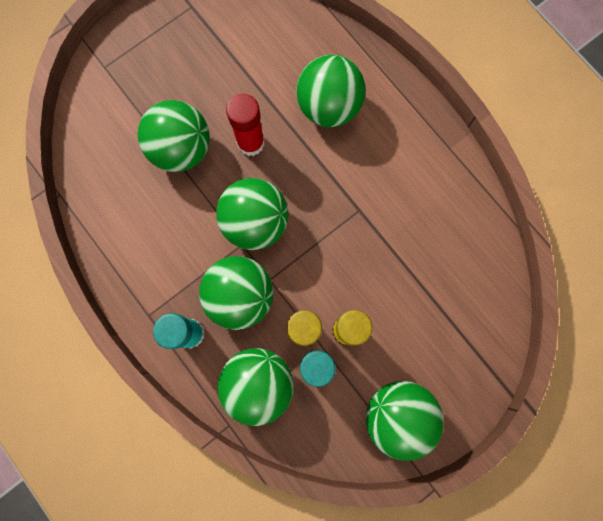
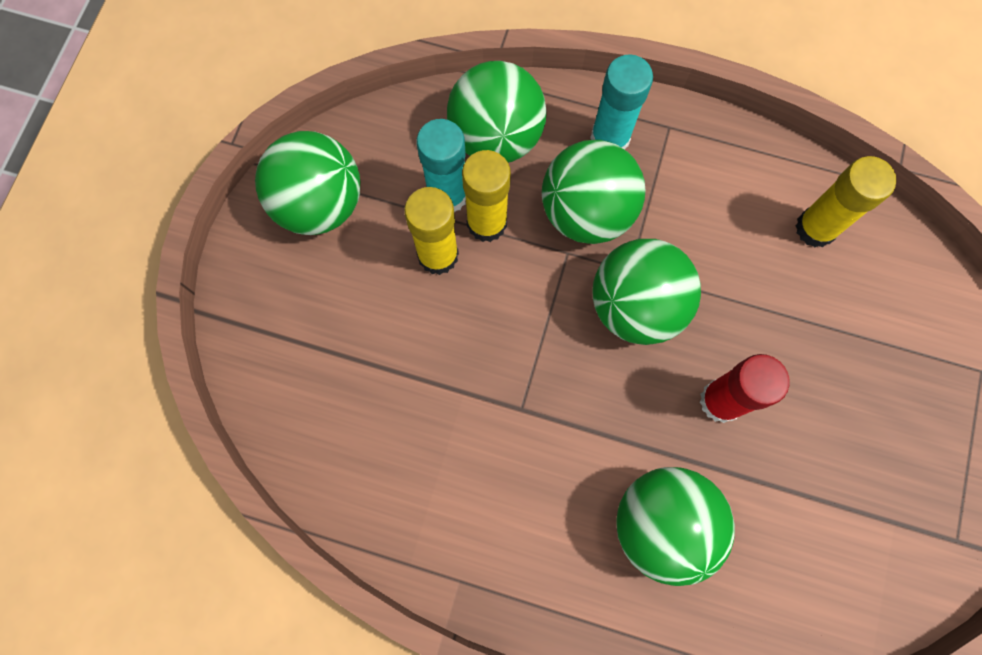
camera: 145 degrees right, 5 degrees down
green ball [138,100,210,172] -> none
none -> yellow glue stick [796,156,896,248]

